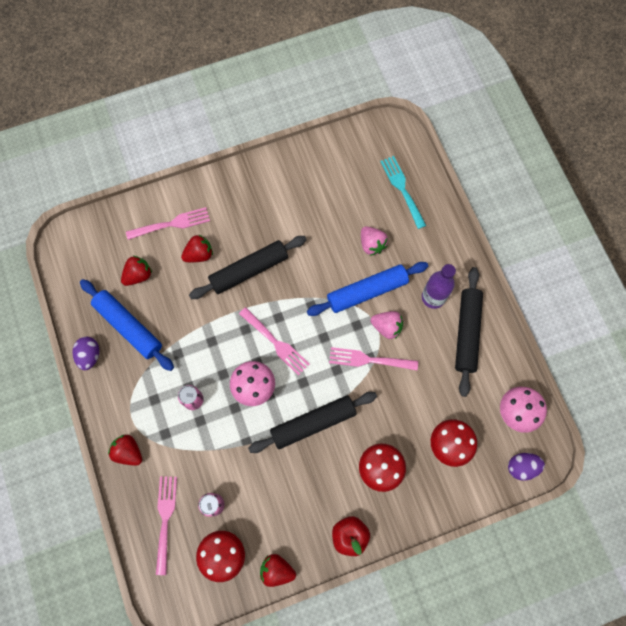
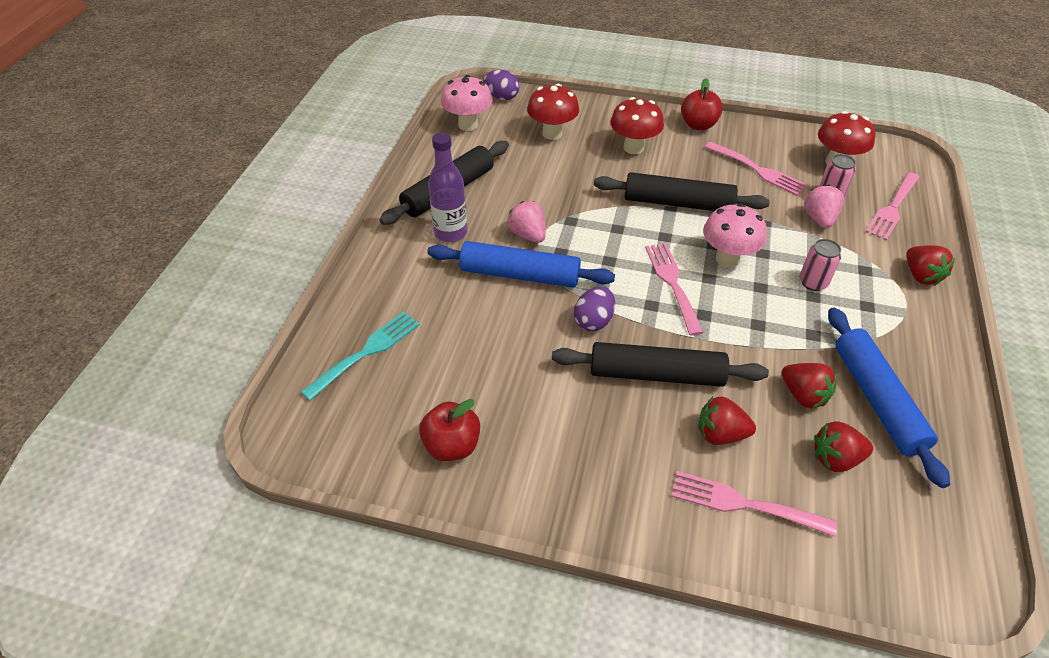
camera: 145 degrees left, 25 degrees down
purple egg [72,337,99,370] -> purple egg moved to [574,286,615,331]
red strawberry [260,554,296,587] -> red strawberry moved to [781,363,837,409]
pink fork [329,347,418,370] -> pink fork moved to [705,142,807,196]
pink strawberry [361,226,388,256] -> pink strawberry moved to [804,185,844,228]
turquoise fork [380,156,426,229] -> turquoise fork turned 150 degrees counterclockwise [301,311,420,401]
none -> red apple [419,399,480,461]

